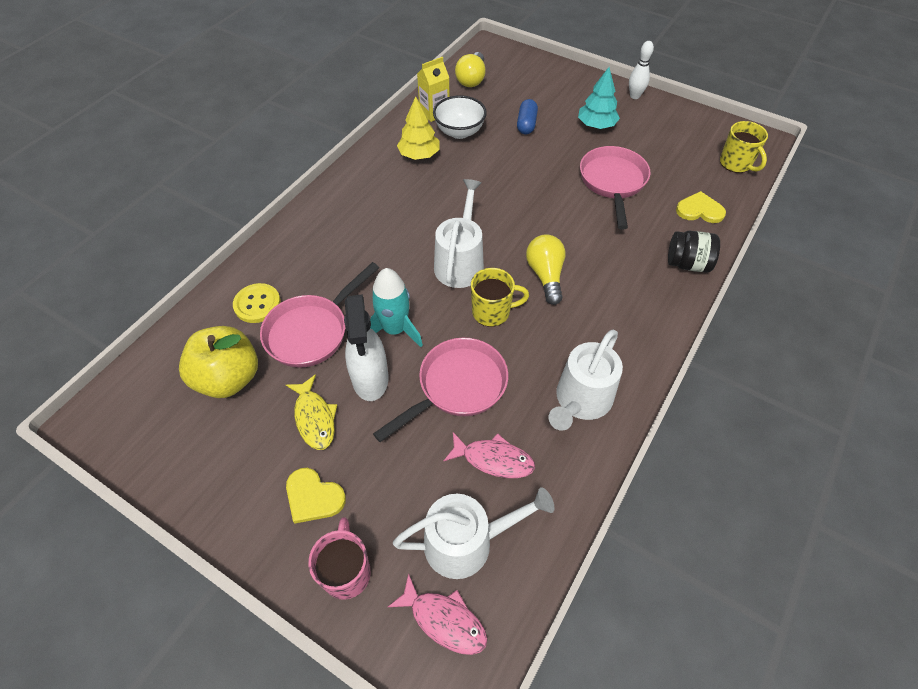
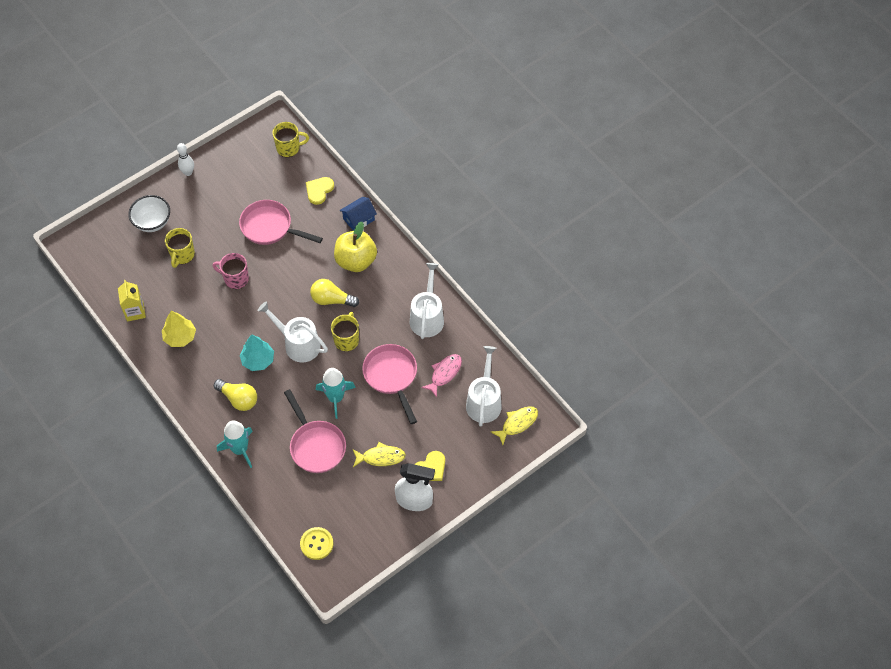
camera: 70 degrees left, 5 degrees up
yellow apple [179,326,258,398] -> yellow apple moved to [334,222,377,272]
yellow button [233,283,281,323] -> yellow button moved to [300,527,333,560]
pink mug [308,517,371,600] -> pink mug moved to [213,253,249,289]
white spray bottle [344,294,389,401] -> white spray bottle moved to [395,463,435,511]
pink fish [388,573,487,655] -> yellow fish [491,406,538,445]
white bowl [433,95,487,139] -> white bowl moved to [128,195,170,232]
yellow light bulb [455,52,486,87] -> yellow light bulb moved to [214,379,257,411]
blue capsule [517,99,538,134] -> yellow mug [165,228,195,268]
white watering can [548,330,623,431] -> white watering can turned 135 degrees counterclockwise [410,263,444,339]
turquoise tree [578,67,620,129] -> turquoise tree moved to [240,335,274,371]
black jar [668,231,720,273] -> blue house [339,197,377,231]
none -> turquoise rocket [217,420,253,468]

